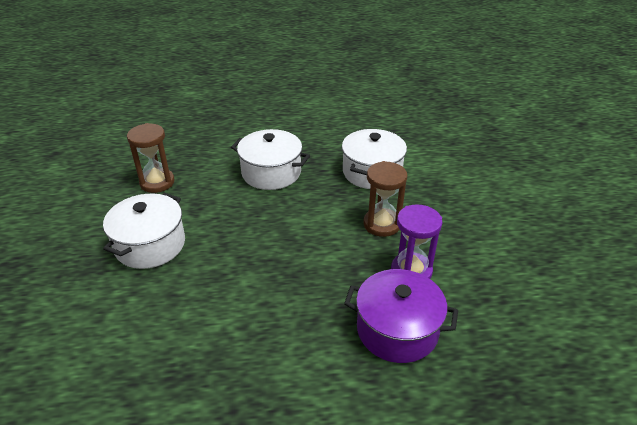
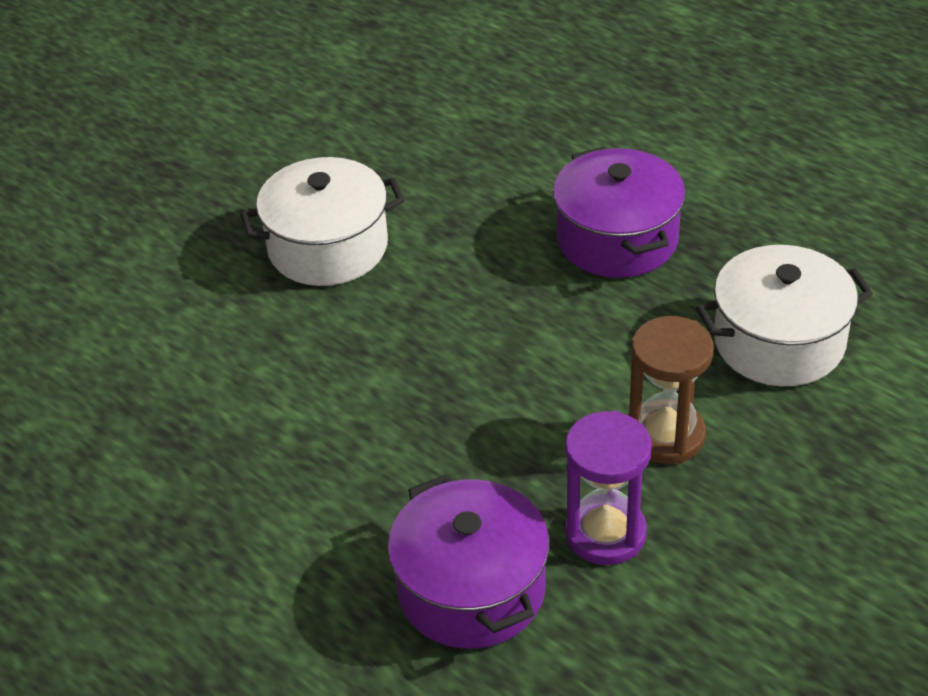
camera: 50 degrees right, 5 degrees up
brown hourglass [127,123,175,193] -> none
white pot [231,129,310,190] -> purple pot [553,146,685,278]

